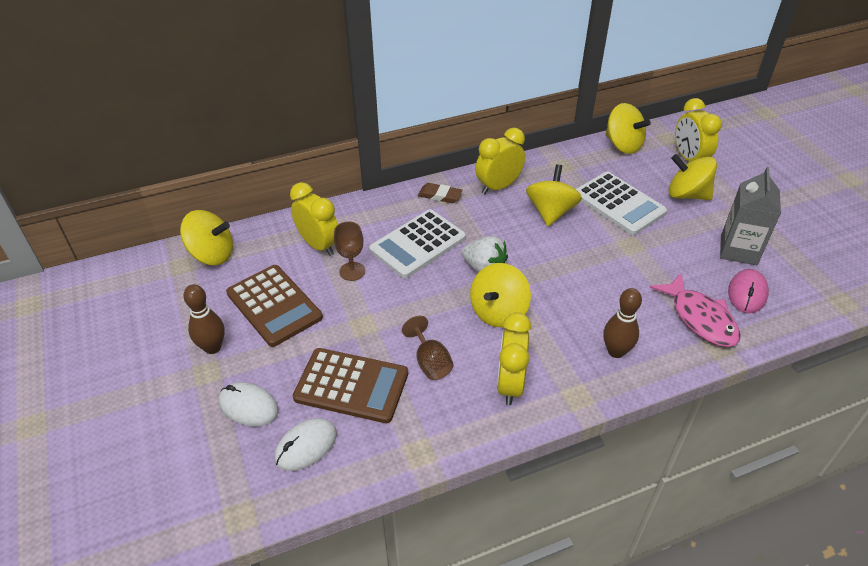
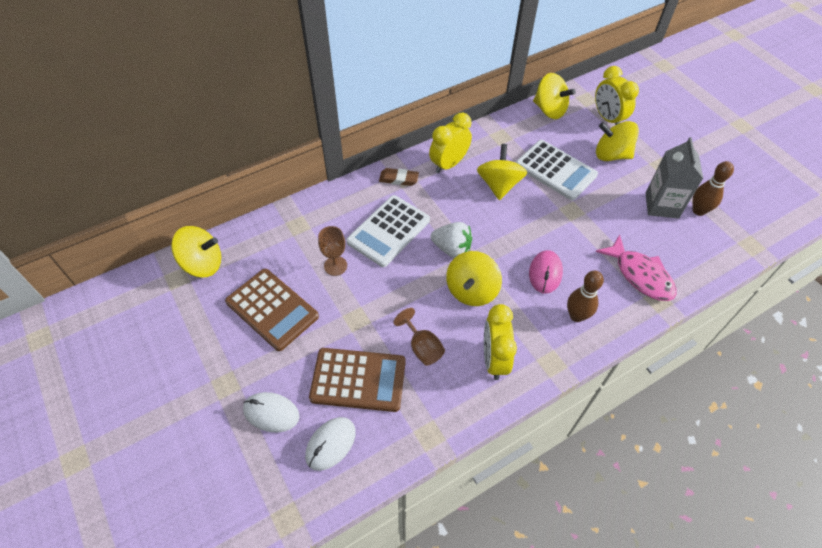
camera: 10 degrees left, 10 degrees up
brown bowling pin [183,284,225,354] -> brown bowling pin moved to [692,161,734,216]
yellow clock [290,182,338,256] -> none
pink mouse [728,269,769,313] -> pink mouse moved to [529,250,563,294]

